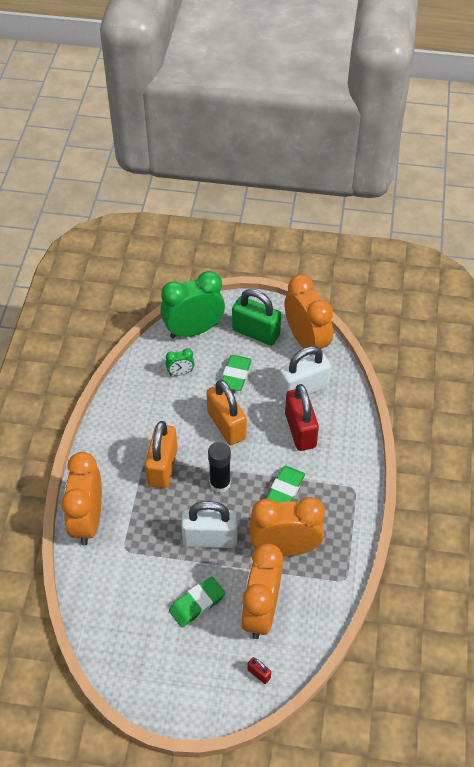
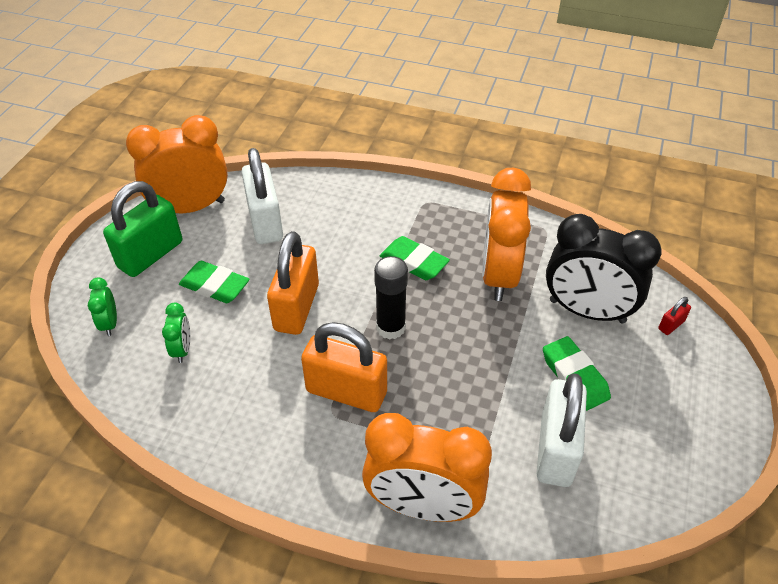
camera: 80 degrees left, 5 degrees down
green clock [160,271,225,338] -> green clock [88,277,117,336], size x0.44
white padlock [181,501,238,548] -> white padlock moved to [536,373,587,487]
orange padlock [207,380,247,445] -> orange padlock turned 60 degrees counterclockwise [267,231,319,335]
orange clock [241,543,283,639] -> black clock [546,214,662,323]
red padlock [285,384,319,451] -> none

